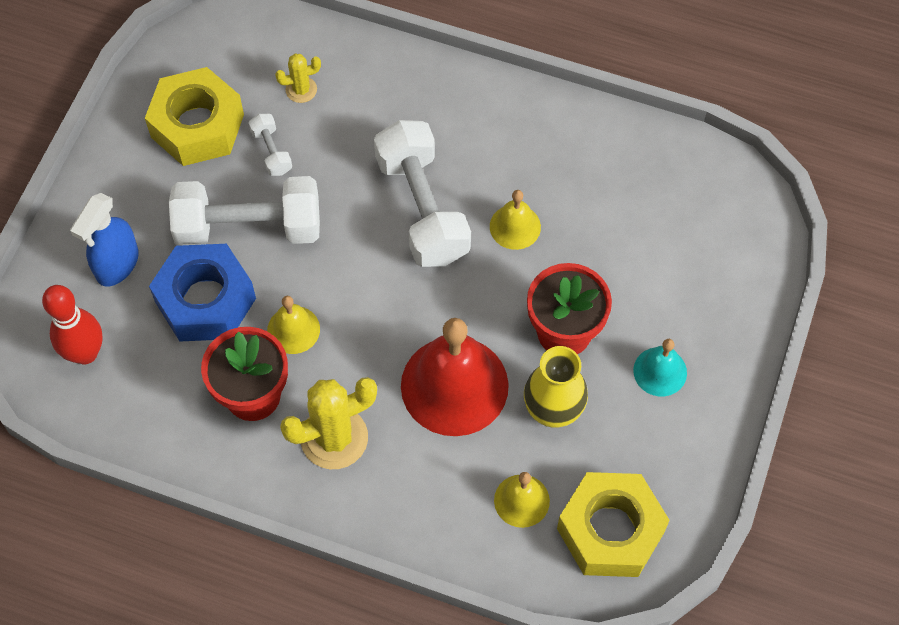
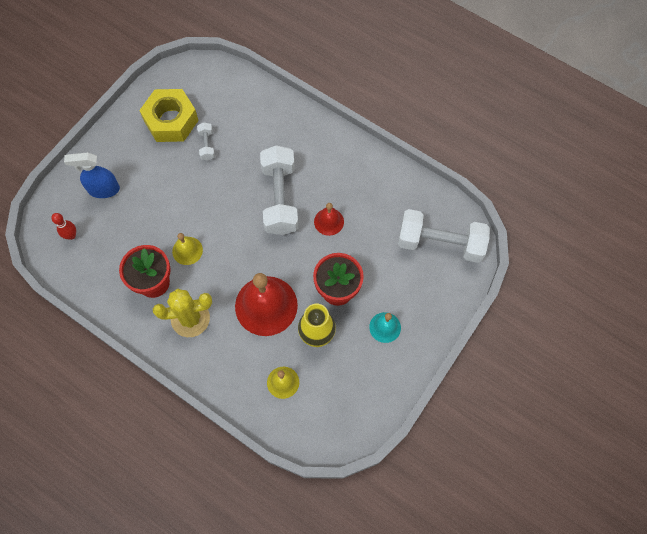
camera: 15 degrees right, 5 degrees up
red bowling pin [42,285,103,364] -> red bowling pin [51,213,76,240], size x0.62
blue spray bottle [70,193,139,286] -> blue spray bottle turned 45 degrees clockwise [64,152,120,198]
blue nut [149,244,256,341] -> none
white dumbbell [169,176,320,246] -> white dumbbell moved to [398,209,490,263]
yellow cactus [275,53,321,103] -> none
yellow bell [490,190,541,250] -> red bell [314,203,344,236]
yellow nut [557,472,669,577] -> none

